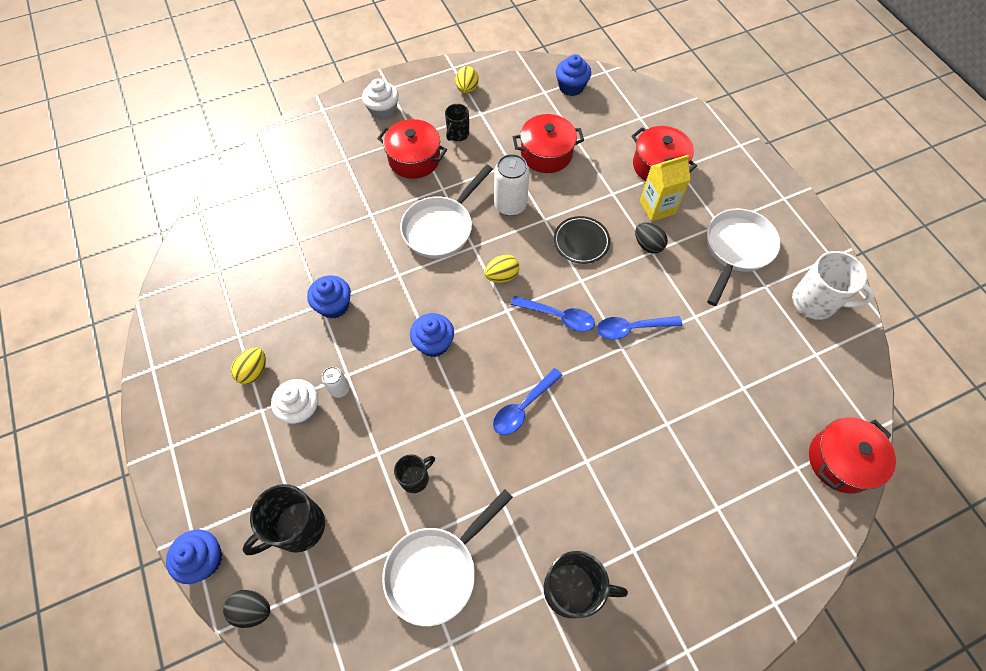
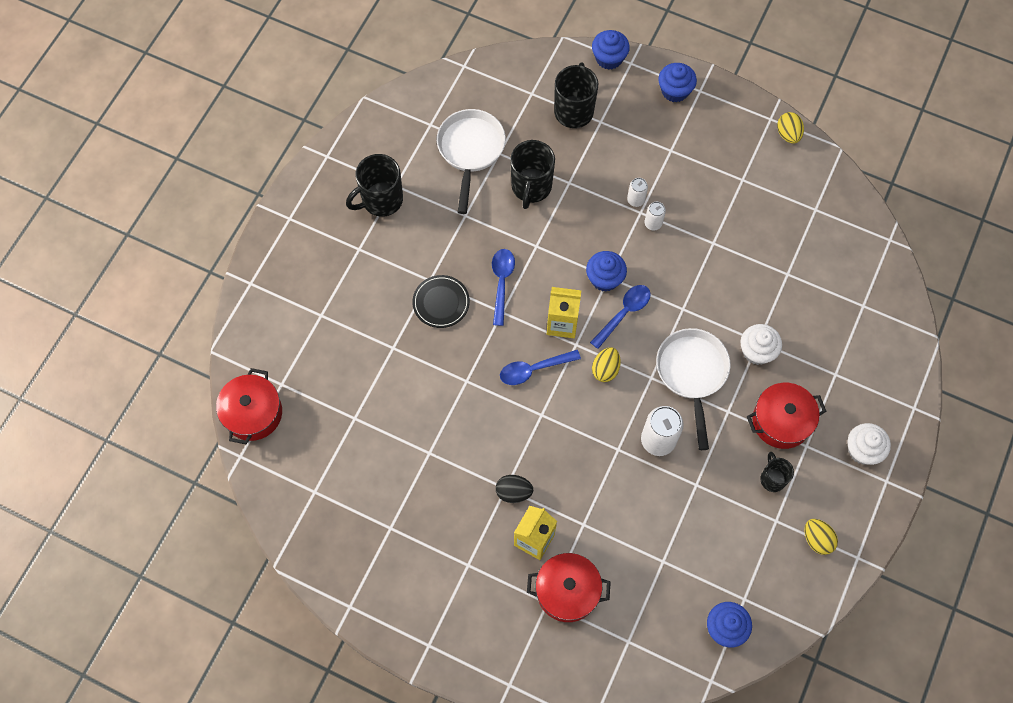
camera: 140 degrees right, 5 degrees up
black egg [223,590,270,628] -> none
yellow egg [231,348,266,384] -> yellow egg moved to [777,112,804,144]
white cupcake [271,379,318,425] -> white cupcake moved to [741,324,782,365]
blue cupcake [307,275,351,319] -> blue cupcake moved to [658,63,697,102]
black mug [394,454,435,493] -> black mug [510,140,555,209], size x1.73
red pot [513,114,584,173] -> none
black plate [554,216,610,264] -> black plate moved to [412,275,470,328]
blue spoon [597,316,682,340] -> blue spoon moved to [590,285,651,349]
white pan [707,209,780,306] -> none
white mug [792,251,874,320] -> none
none -> yellow carton [547,287,581,338]
none -> white can [644,202,666,230]

